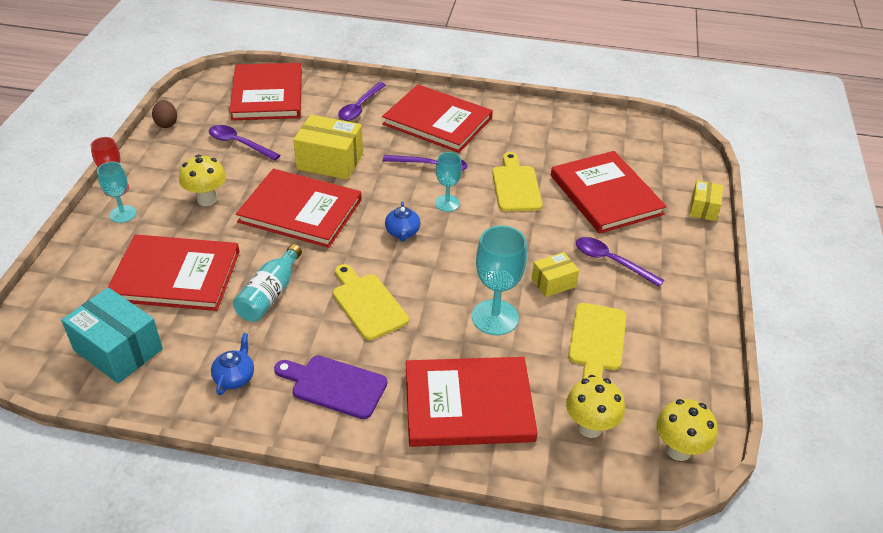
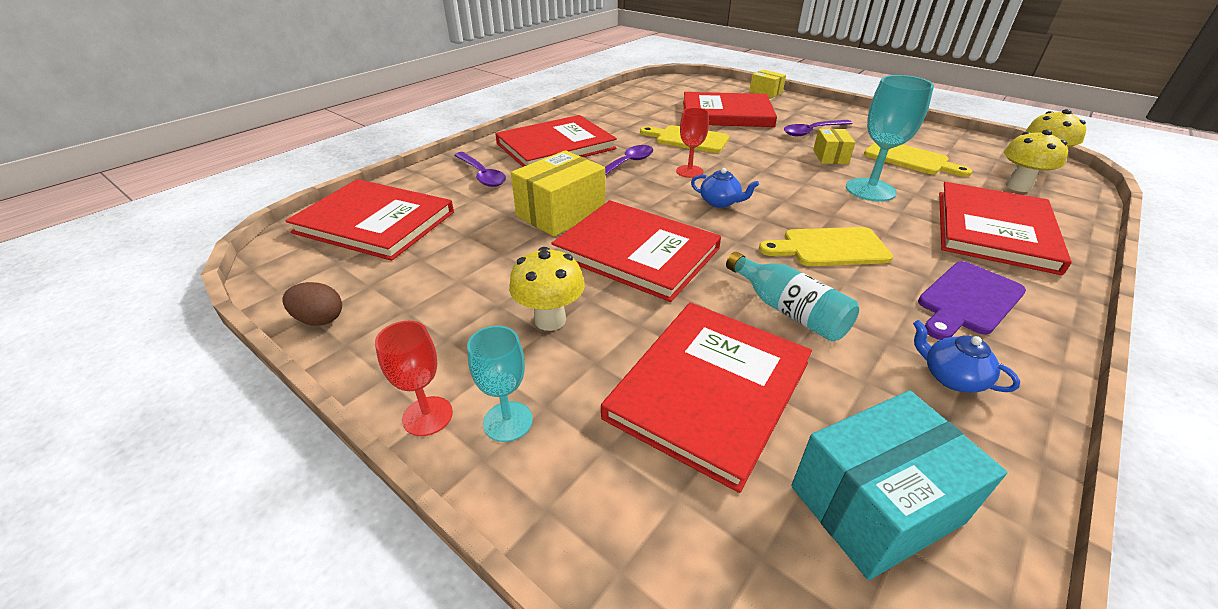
camera: 60 degrees left, 5 degrees down
purple spoon [209,125,281,161] -> none
red book [236,169,362,248] -> red book turned 75 degrees clockwise [551,200,721,302]
turquoise goblet [435,152,462,212] -> red goblet [676,108,709,178]

